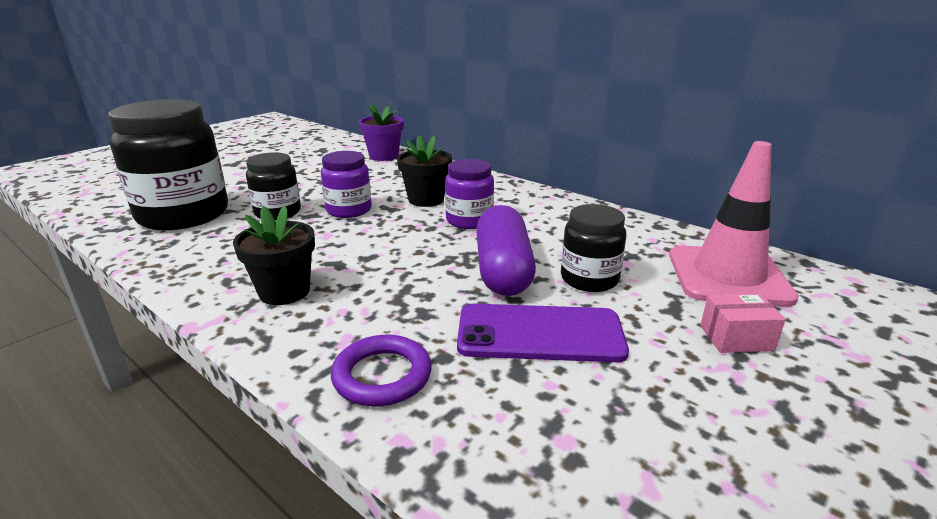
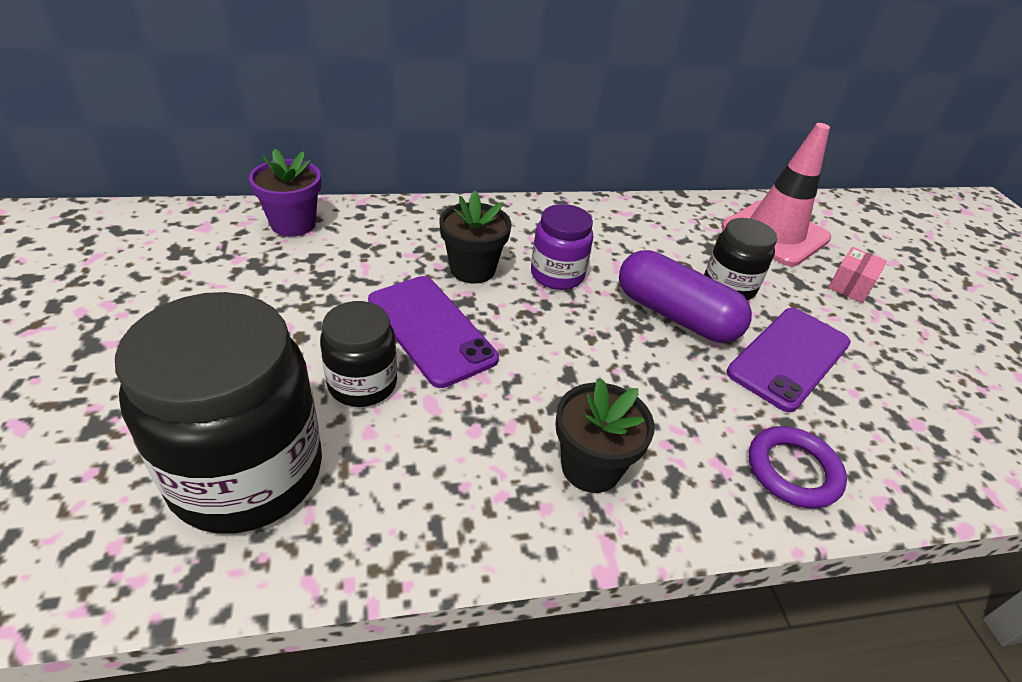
camera: 55 degrees left, 15 degrees up
purple jar [321,151,371,218] -> purple phone [368,276,499,388]

